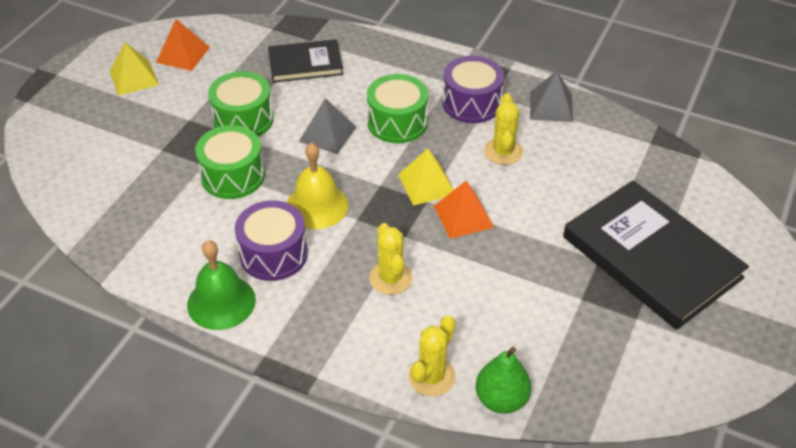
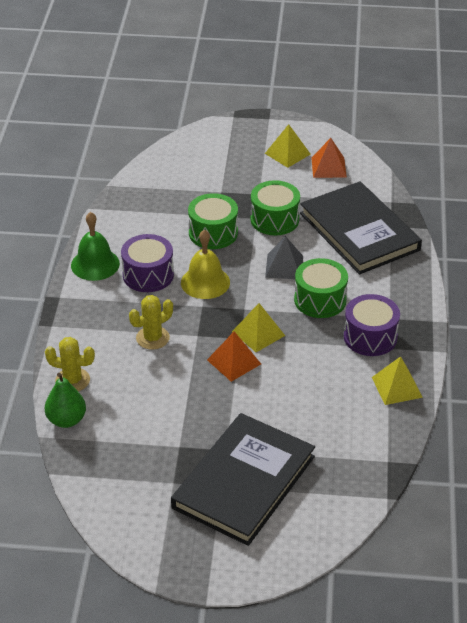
camera: 70 degrees right, 5 degrees down
black book [268,39,343,83] -> black book [300,181,422,274], size x1.78
yellow cactus [484,93,523,165] -> none
grey pyramid [530,71,573,122] -> yellow pyramid [372,356,423,405]

